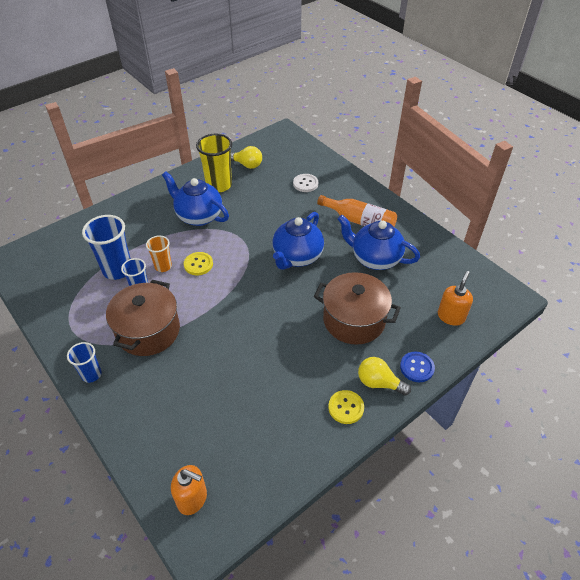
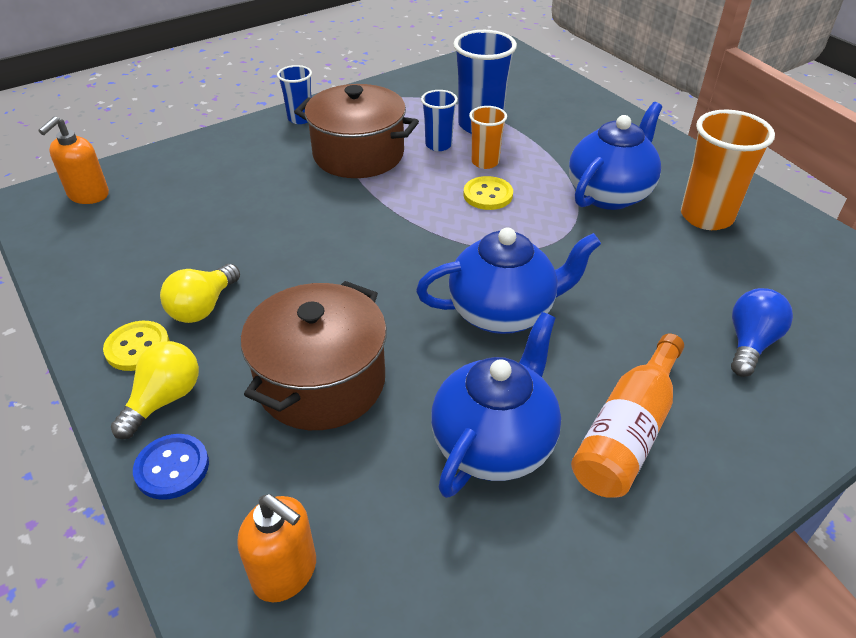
camera: 95 degrees right, 5 degrees down
yellow cup [196,134,232,192] -> orange cup [681,110,775,230]
yellow light bulb [231,146,262,169] -> yellow light bulb moved to [160,264,240,323]
blue teapot [272,212,324,270] -> blue teapot turned 135 degrees clockwise [416,227,601,334]
white button [293,174,318,192] -> blue light bulb [731,288,793,377]

